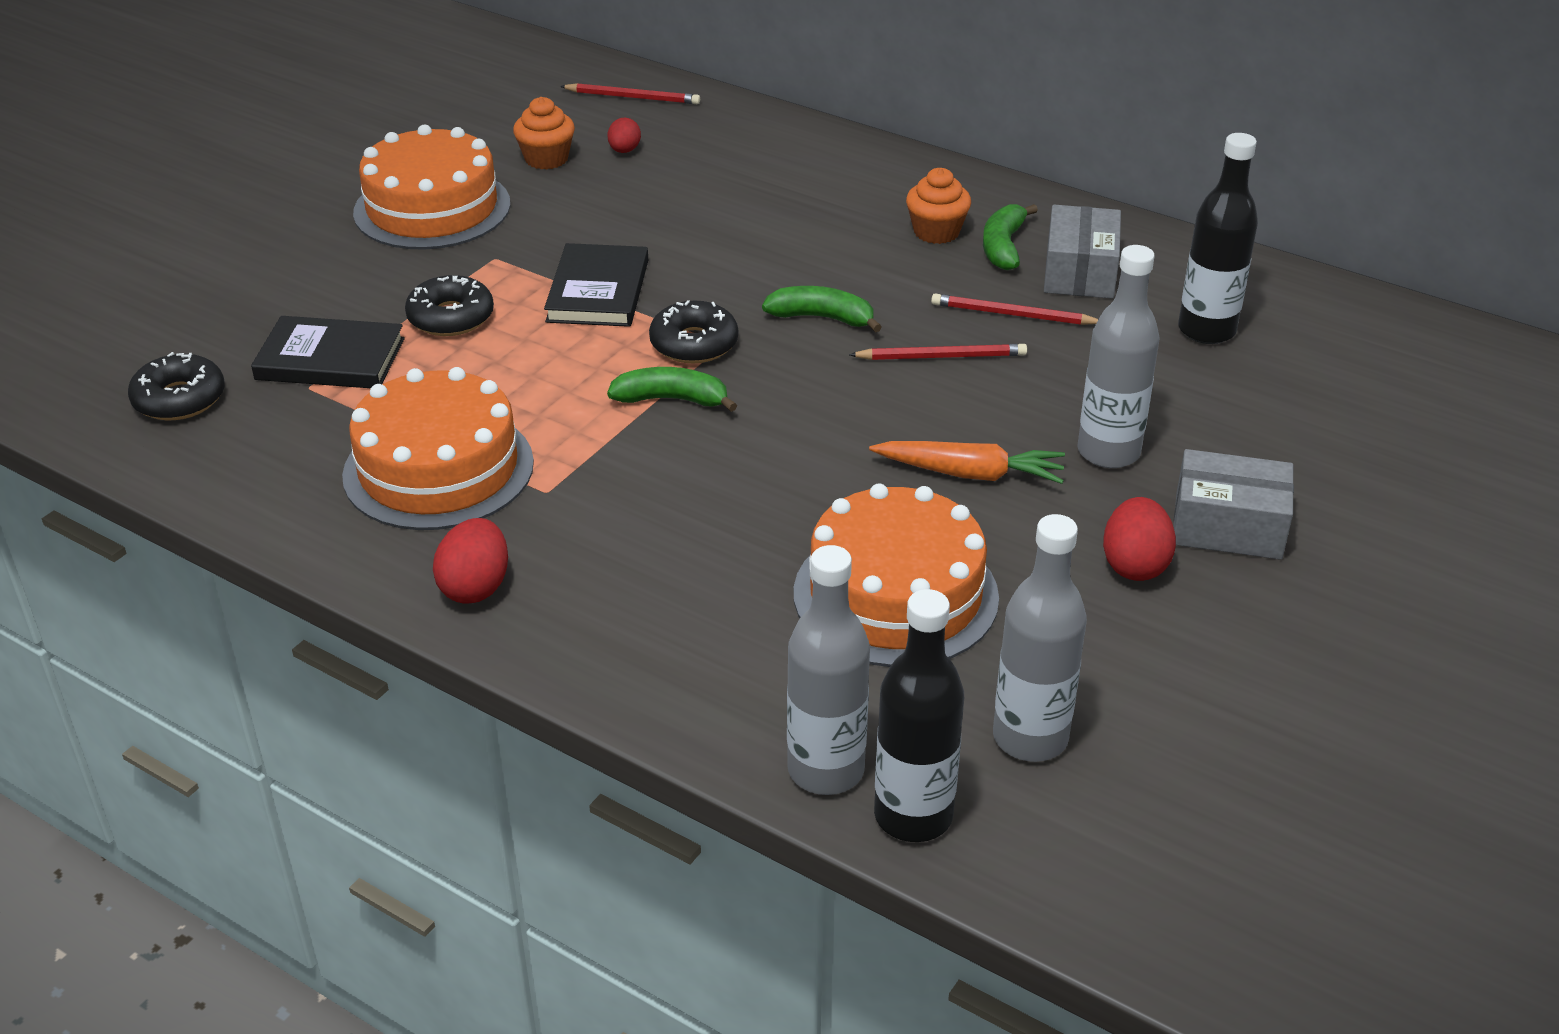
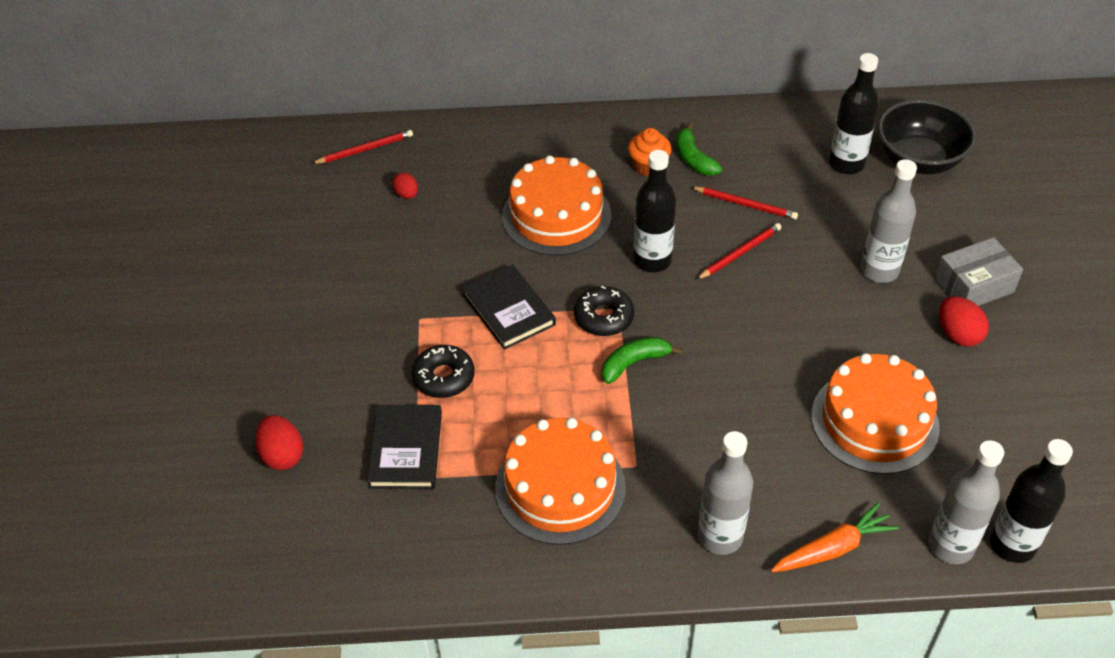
camera: 35 degrees left, 10 degrees up
black donut [128,352,225,420] -> none
black book [251,316,405,388] -> black book turned 60 degrees counterclockwise [367,405,442,489]
orange cake [353,125,510,250] -> orange cake moved to [502,156,611,256]
red egg [433,518,508,603] -> red egg moved to [255,415,303,470]
orange cupcake [513,97,575,170] -> none
green banana [762,286,882,333] -> black bottle [633,150,676,273]
orange carrot [869,441,1065,484] -> orange carrot moved to [771,503,899,573]
red pencil [931,293,1098,325] -> red pencil turned 135 degrees counterclockwise [691,187,798,219]
grey bottle [993,514,1087,762] -> grey bottle moved to [698,431,753,555]
grey box [1044,205,1121,299] -> none
none -> black bowl [878,100,976,174]

